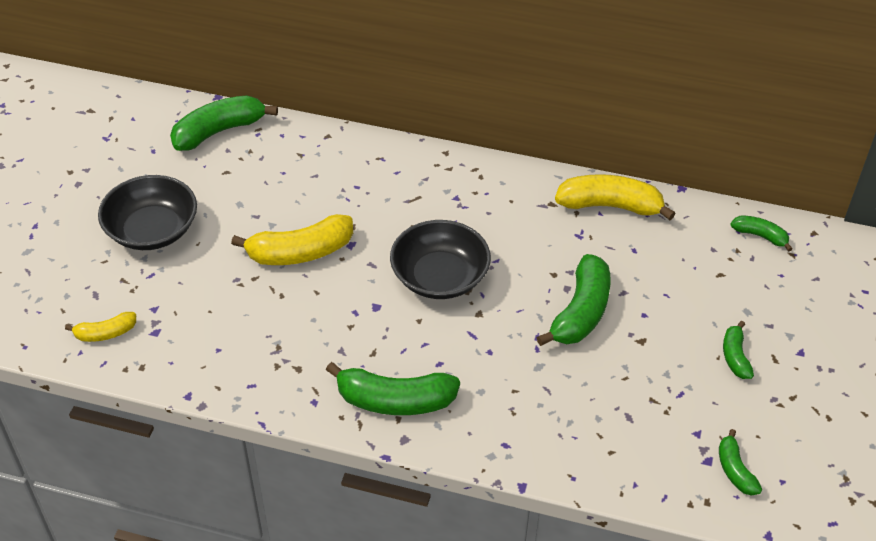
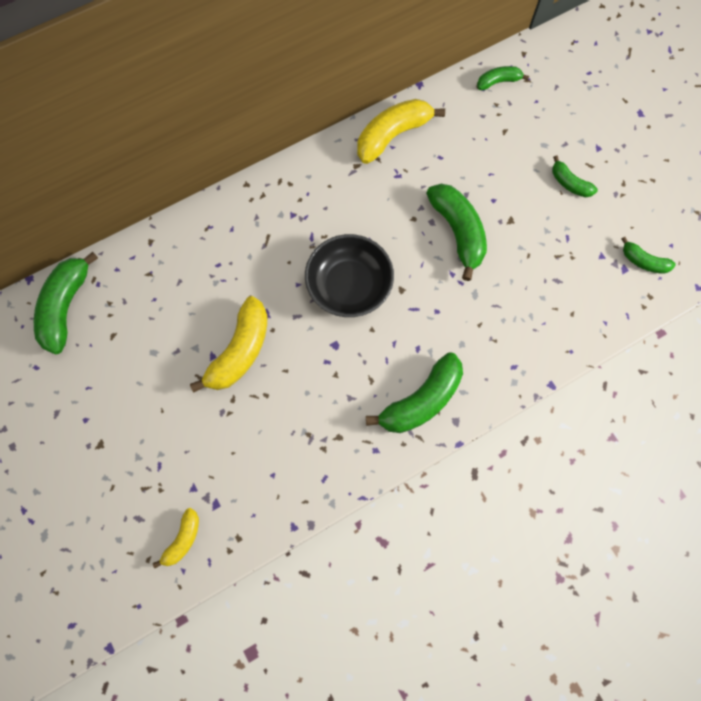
camera: 45 degrees left, 25 degrees up
black bowl [98,175,197,250] -> none

